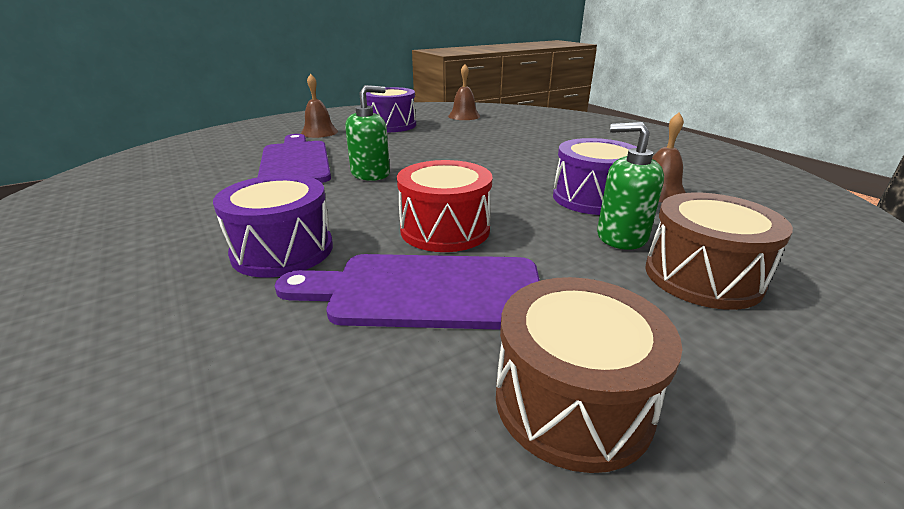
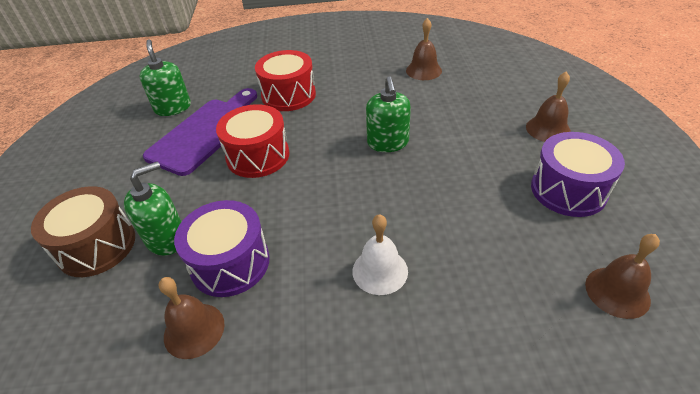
camera: 120 degrees right, 15 degrees up
purple drum [213,175,333,277] -> red drum [255,50,316,111]
purple cutting board [258,134,331,183] -> none
brown drum [496,277,682,473] -> none
none -> green soap dispenser [139,40,191,116]
none -> white bell [353,214,408,295]
none -> brown bell [406,18,442,80]

